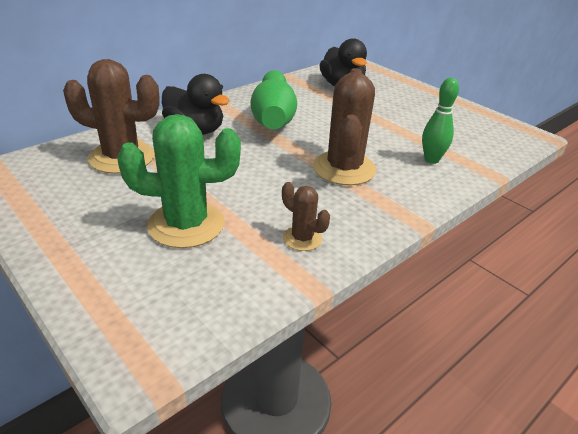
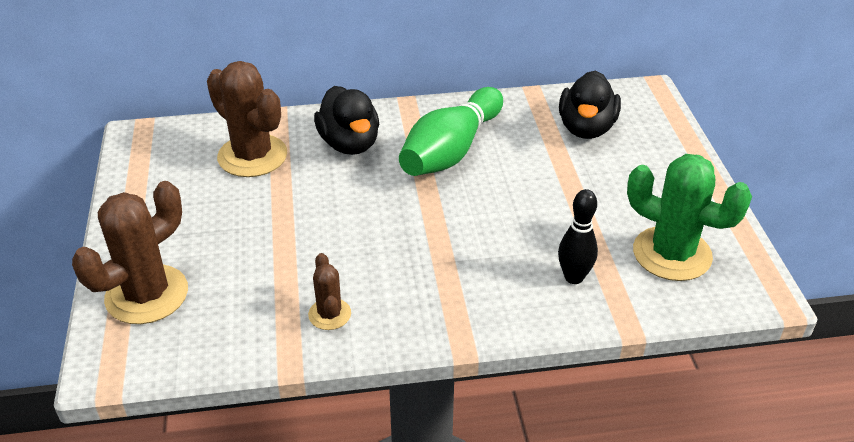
camera: 35 degrees right, 5 degrees up
green cactus [117,114,241,248] -> green cactus moved to [627,154,752,281]
brown cactus [313,68,376,185] -> brown cactus moved to [72,181,188,324]
green bowling pin [422,78,459,164] -> black bowling pin [558,189,598,284]

